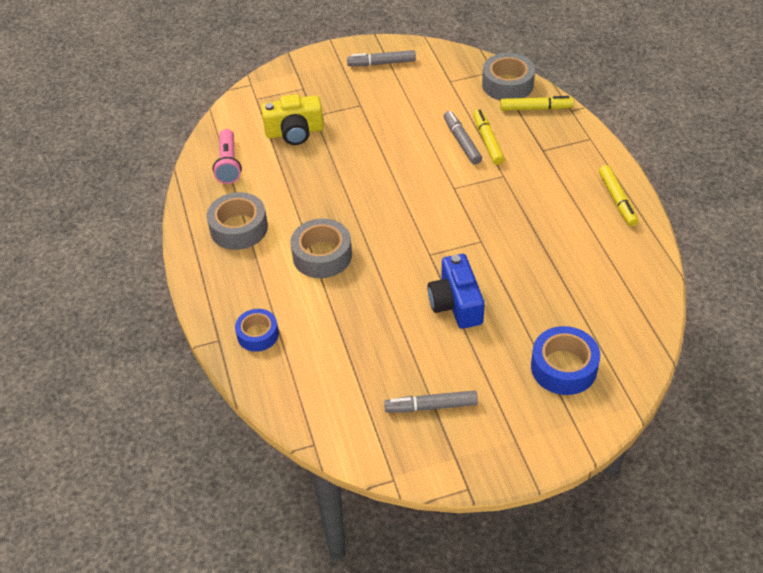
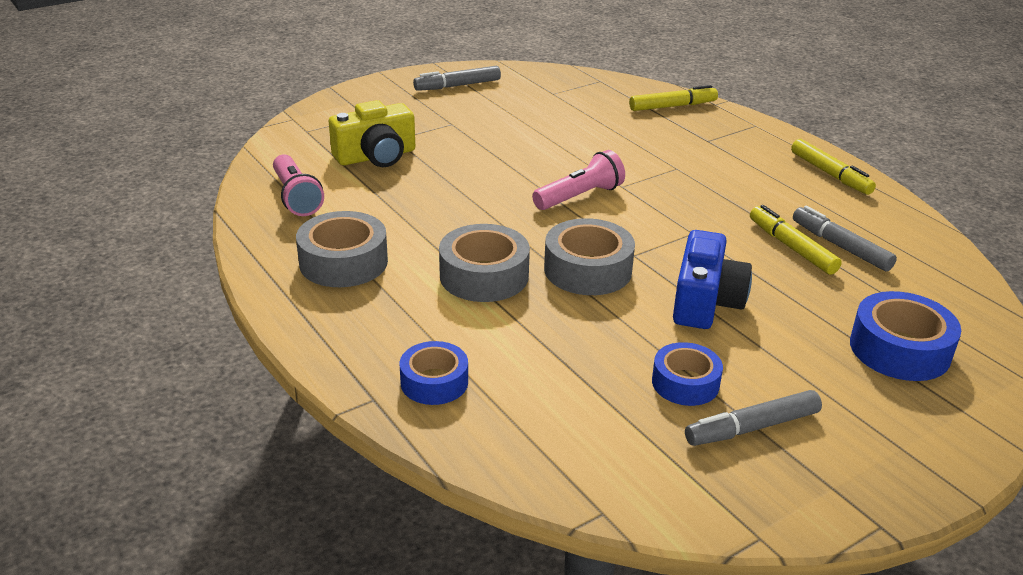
camera: 20 degrees left, 15 degrees down
blue camera [427,254,485,329] -> blue camera turned 135 degrees counterclockwise [673,230,752,329]
grey marker [444,111,482,165] -> grey marker moved to [793,206,897,272]
yellow marker [473,109,505,165] -> yellow marker moved to [750,205,842,275]
grey tape [482,53,535,100] -> grey tape moved to [544,218,635,295]
none -> pink flashlight [532,150,625,210]
none -> blue tape [652,342,723,406]

